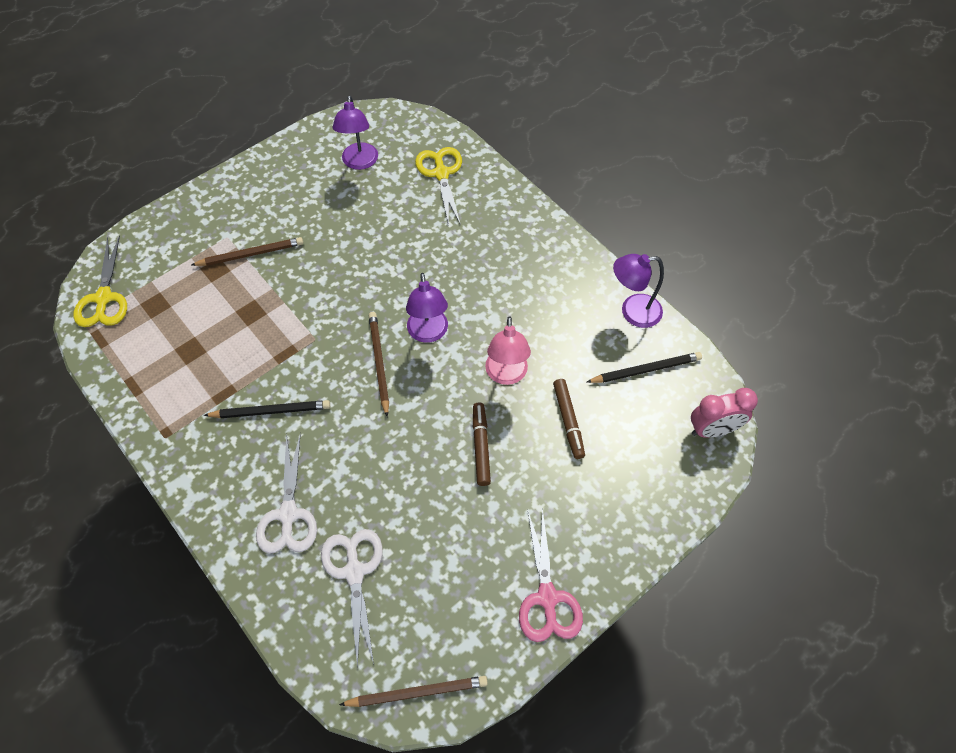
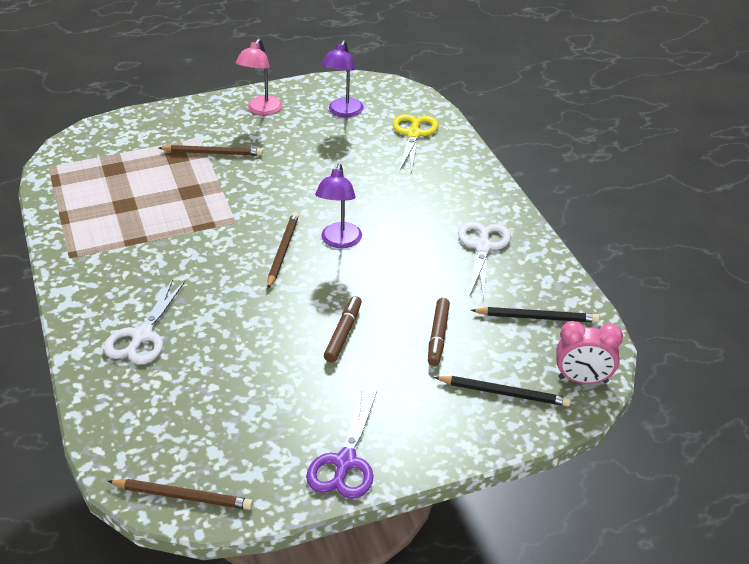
camera: 20 degrees right, 20 degrees down
yellow scissors [73,236,127,327] -> none
black pencil [203,400,330,418] -> black pencil moved to [434,376,571,406]
white scissors [321,529,383,668] -> white scissors moved to [458,222,511,299]
pink lamp [485,316,531,385] -> pink lamp moved to [236,39,282,115]
pink scissors [519,508,583,642] -> purple scissors [306,391,377,499]
purple lamp [613,254,664,328] -> none

